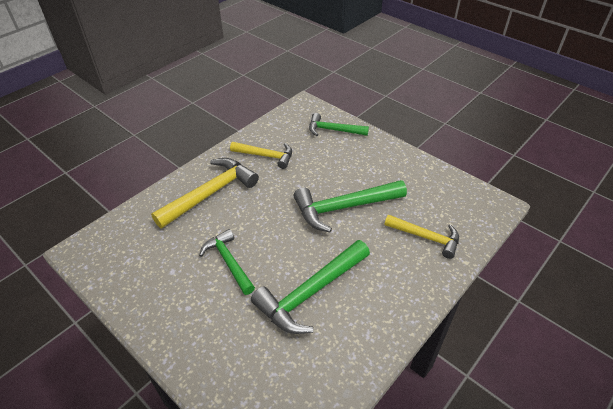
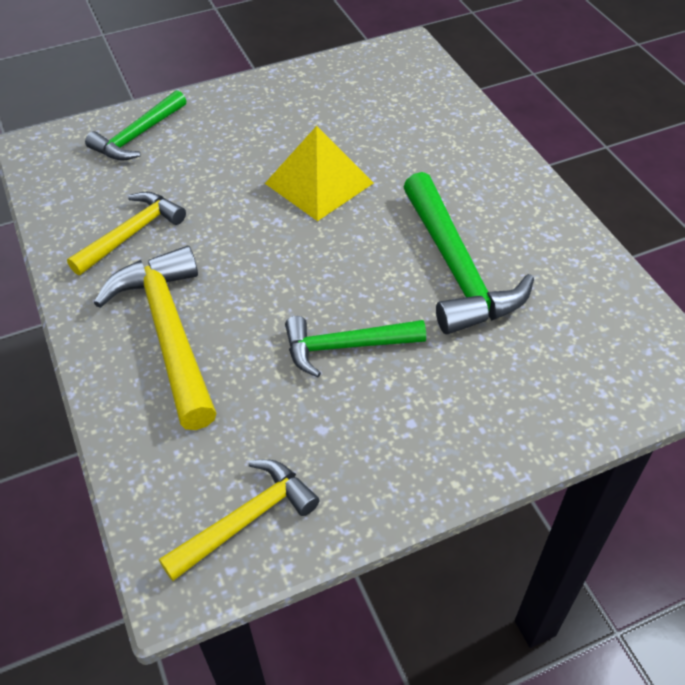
camera: 65 degrees left, 5 degrees up
green hammer [294,180,407,233] -> yellow pyramid [265,126,374,221]
yellow hammer [384,214,459,259] -> yellow hammer moved to [159,459,320,581]

